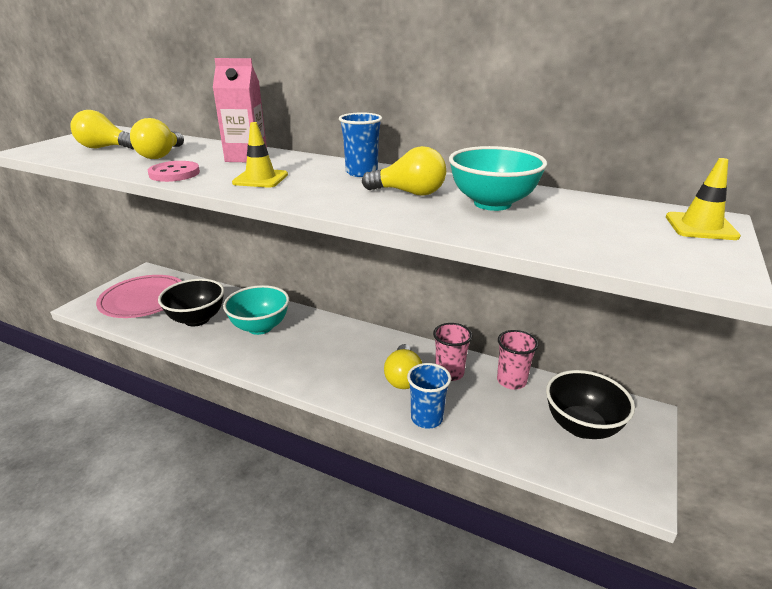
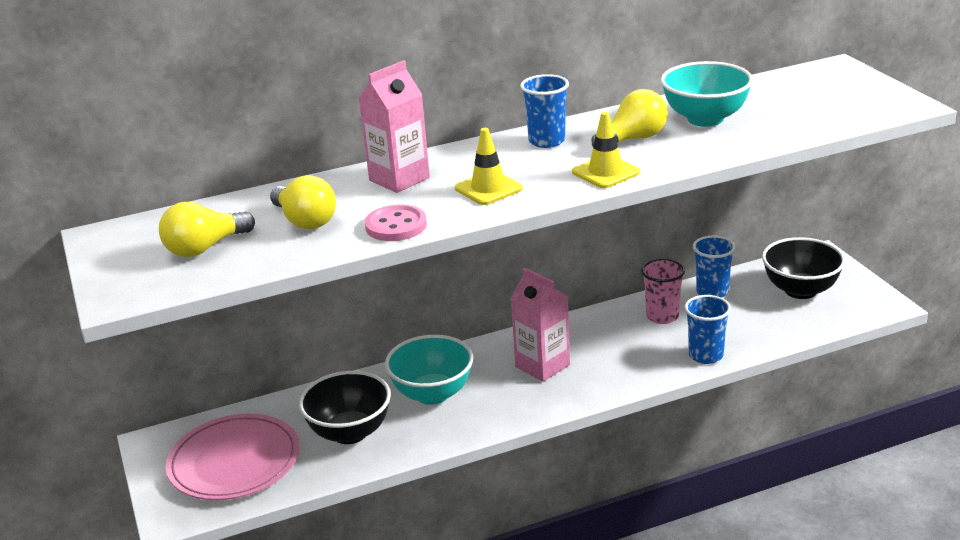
camera: 45 degrees left, 0 degrees up
yellow light bulb [384,344,422,389] -> none
pink cup [497,330,539,389] -> blue cup [693,236,736,298]
yellow traffic cone [666,158,741,240] -> yellow traffic cone moved to [572,112,640,188]
none -> pink carton [511,267,570,382]

